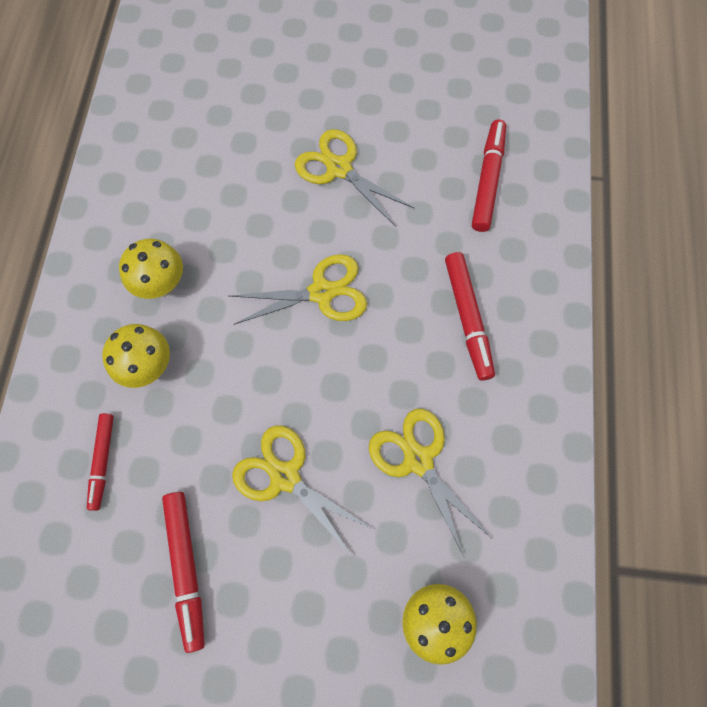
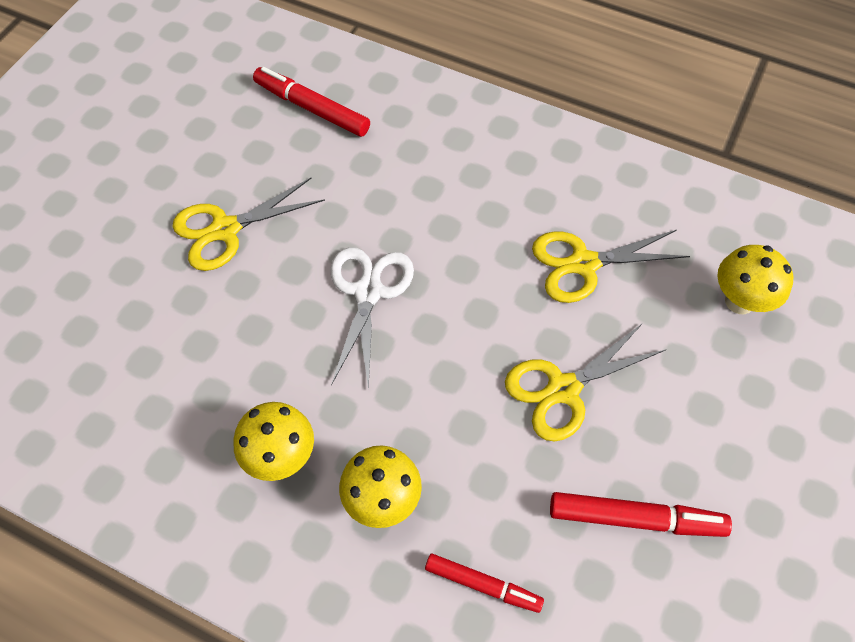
camera: 70 degrees left, 10 degrees down
yellow scissors [230,254,367,325] -> white scissors [330,247,414,391]
red marker [445,252,495,380] -> none

